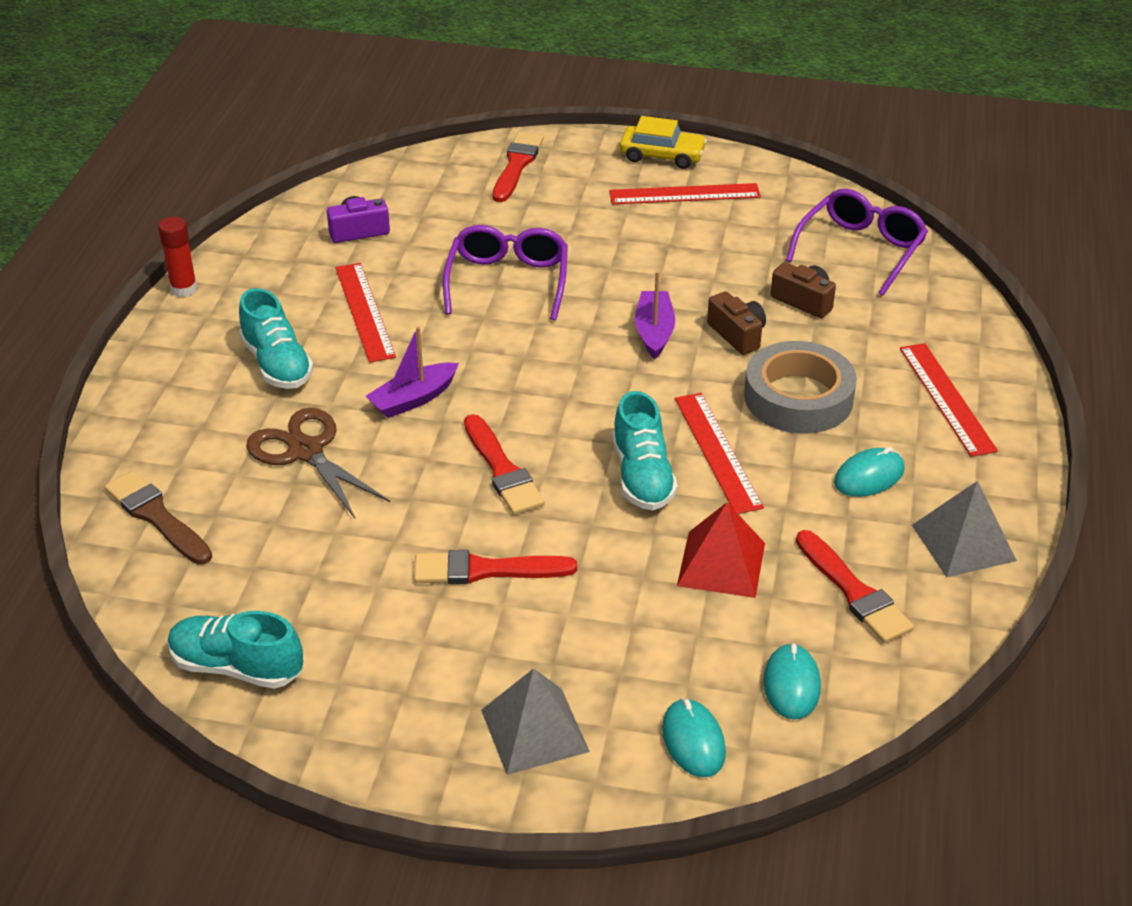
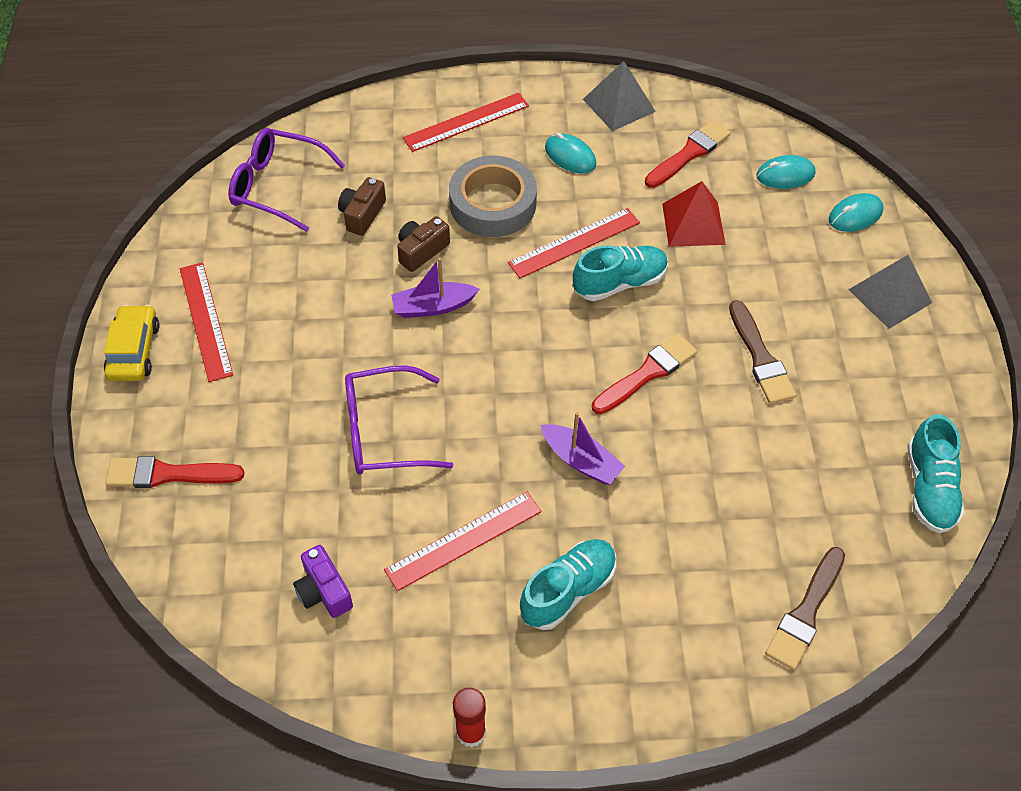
camera: 105 degrees left, 15 degrees up
brown scissors [246,408,390,518] -> none
red brush [414,550,577,584] -> brown brush [729,300,796,404]

